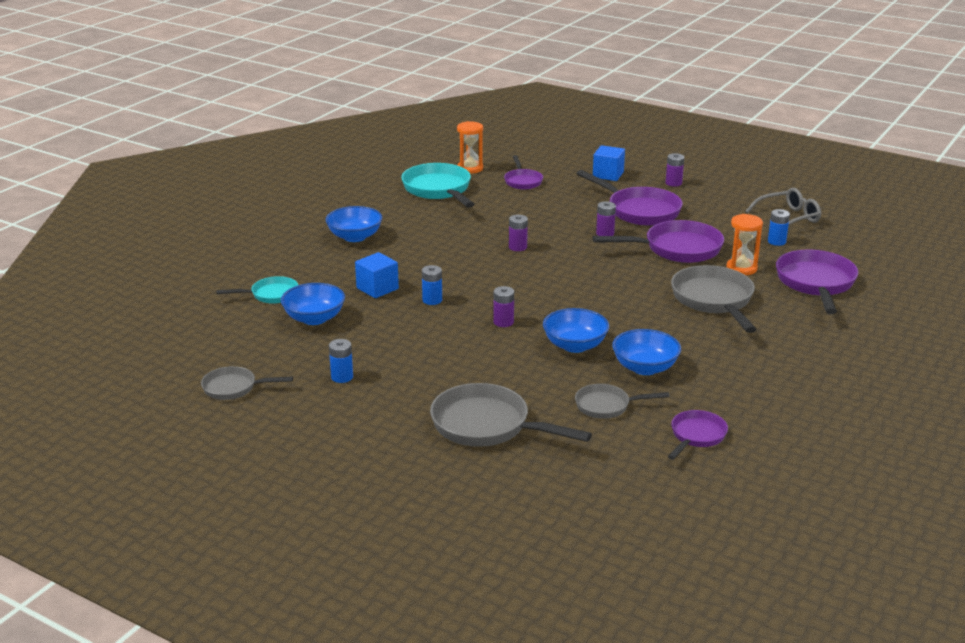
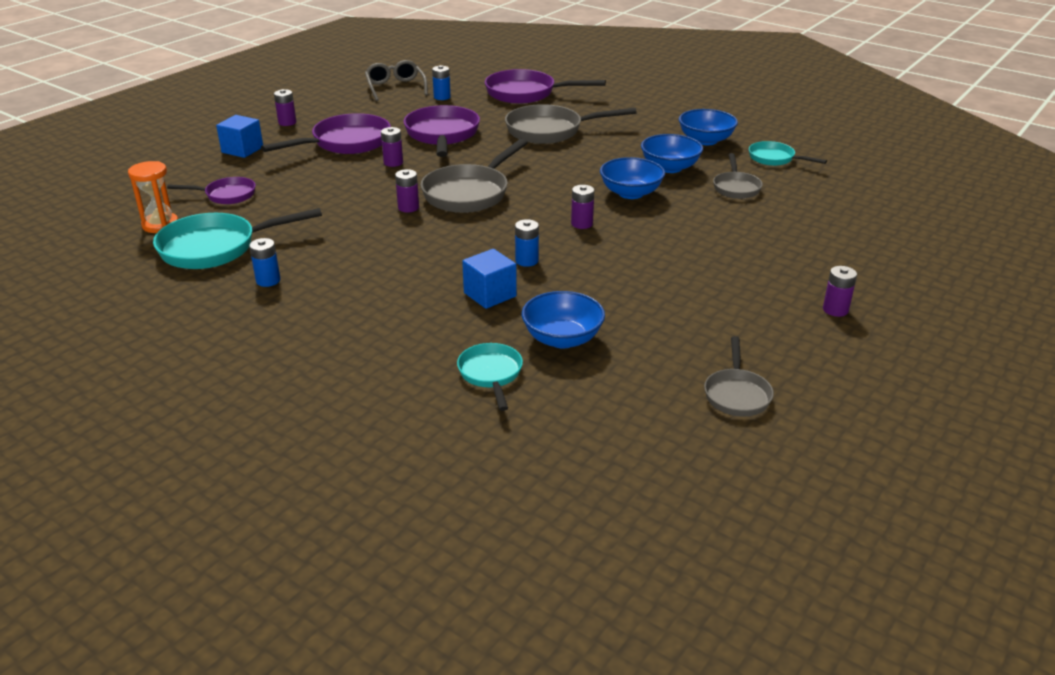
camera: 85 degrees left, 5 degrees up
blue bowl [326,206,382,242] -> blue bowl moved to [679,109,738,145]
blue battery [329,339,353,383] -> blue battery moved to [249,238,281,287]
grey pan [430,383,592,447] -> grey pan moved to [421,139,528,213]
purple pan [668,410,728,460] -> turquoise pan [749,141,827,166]
orange hourglass [726,214,763,275] -> none
none -> purple battery [823,266,857,317]

